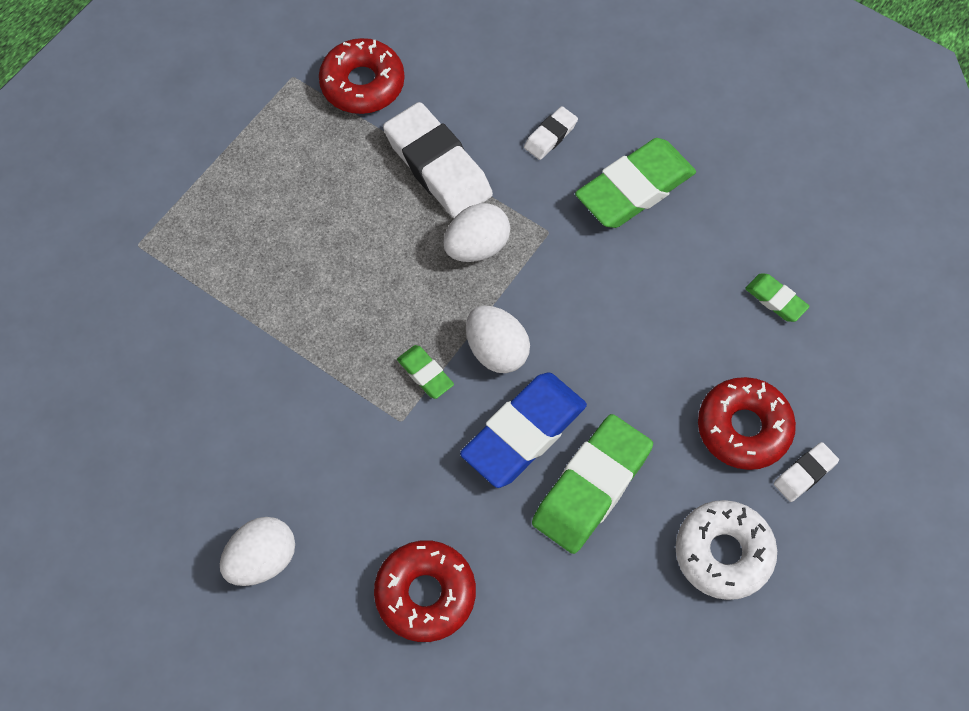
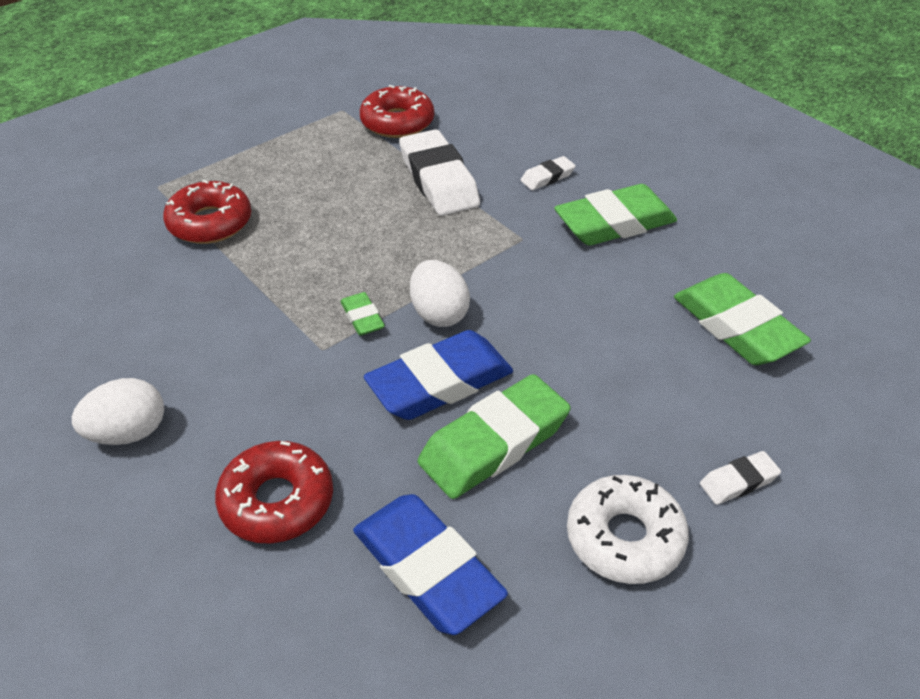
camera: 15 degrees right, 20 degrees down
white egg [443,203,510,262] -> none
red donut [698,377,796,470] -> red donut moved to [163,180,251,244]
green eraser [745,274,810,322] -> green eraser [674,273,811,365], size x2.09
none -> blue eraser [353,494,508,635]

